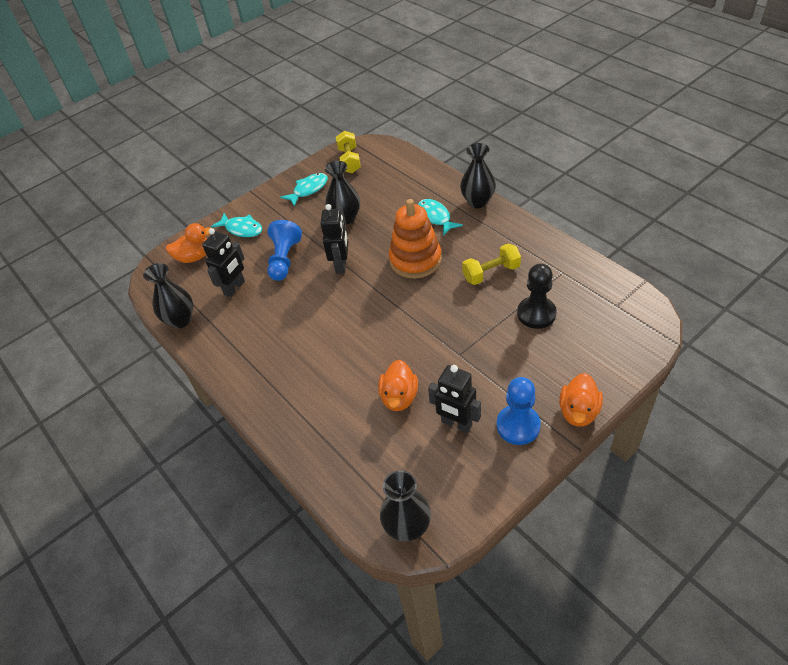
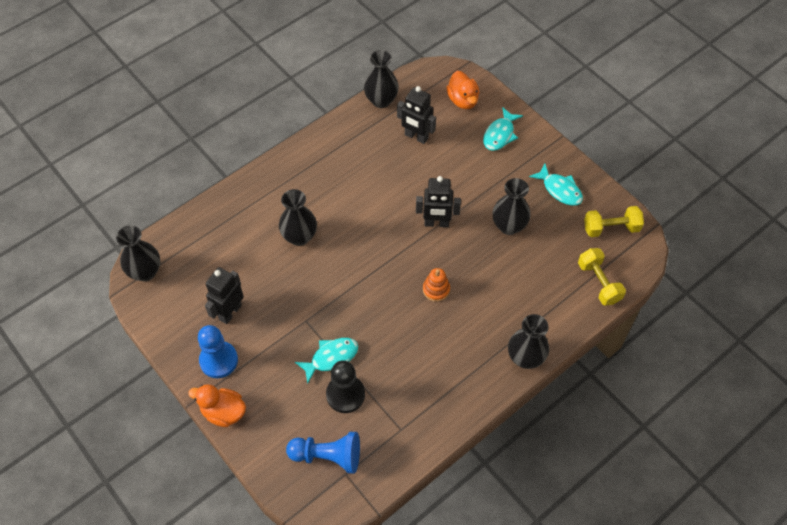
camera: 85 degrees right, 10 degrees up
blue pawn [267,220,302,281] -> blue pawn moved to [286,432,360,474]
orange duck [378,360,418,411] -> none
orange stacking toy [389,199,442,278] -> orange stacking toy [423,268,450,302], size x0.50
turquoise fish [418,199,463,236] -> turquoise fish moved to [295,338,358,384]
yellow dumbbell [462,244,521,285] -> yellow dumbbell moved to [578,248,626,306]
none -> black vase [279,189,317,246]

